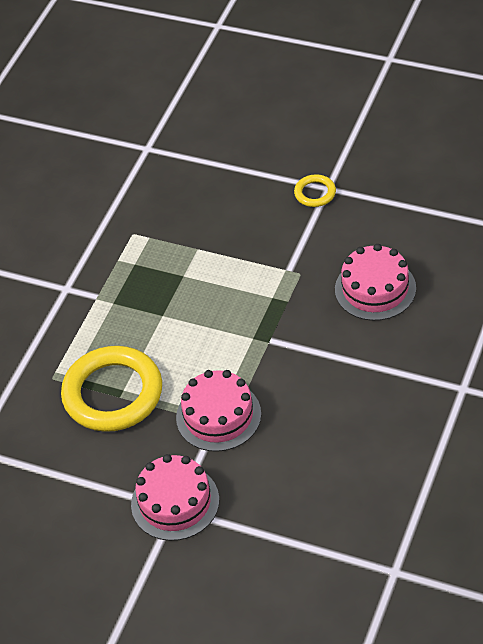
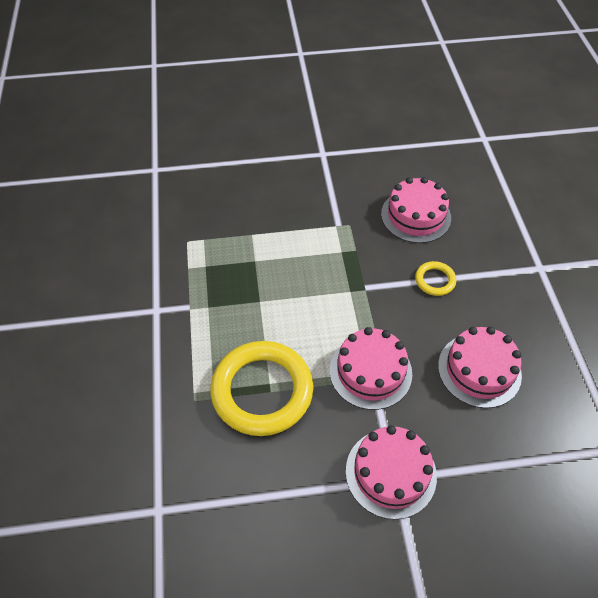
camera: 35 degrees left, 5 degrees up
yellow ring [294,174,336,207] -> yellow ring moved to [415,261,456,296]
none -> pink cake [438,326,522,408]

